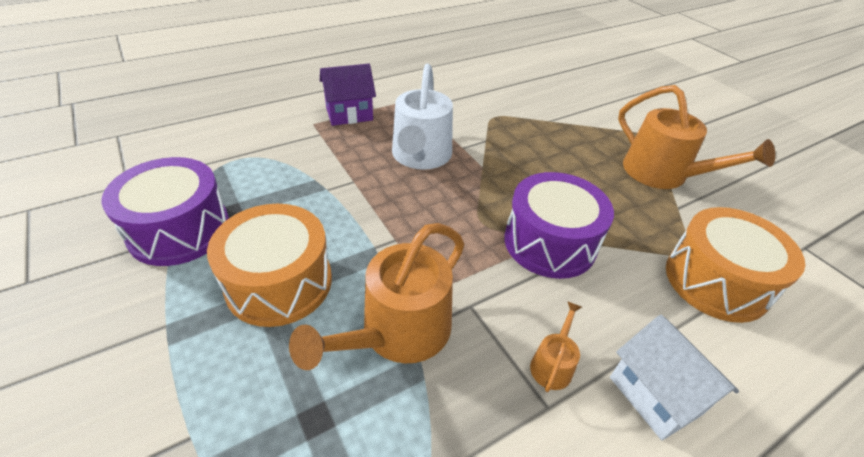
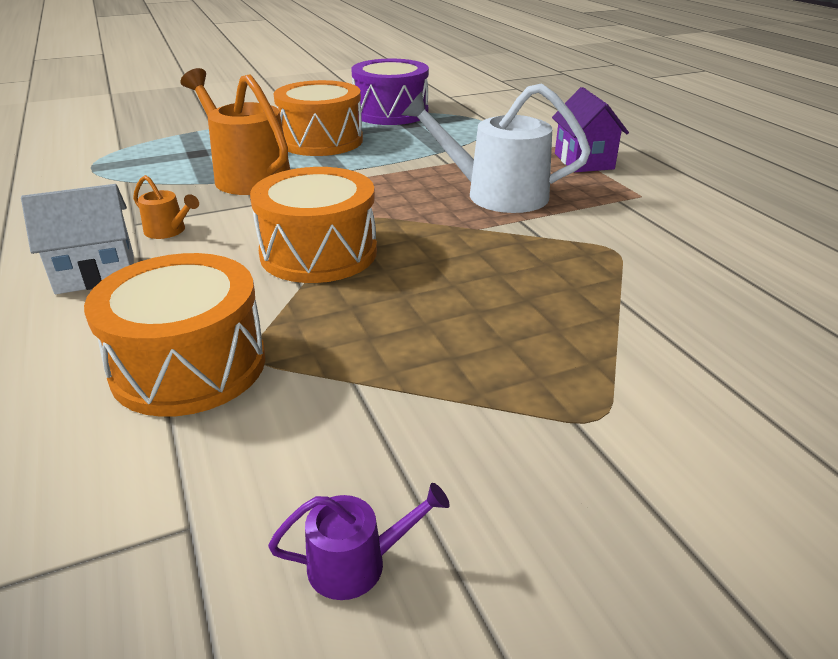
camera: 100 degrees right, 10 degrees down
purple drum [504,172,614,279] -> orange drum [250,167,377,283]
orange watering can [618,85,775,189] -> none
none -> purple watering can [268,483,450,600]

